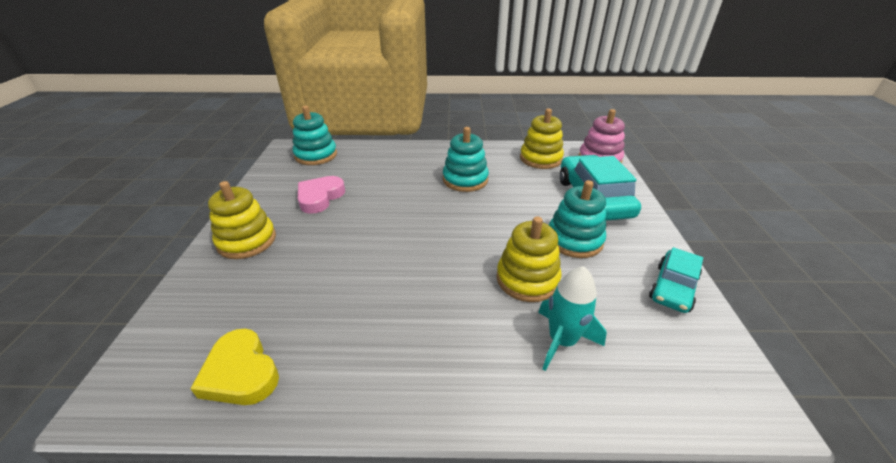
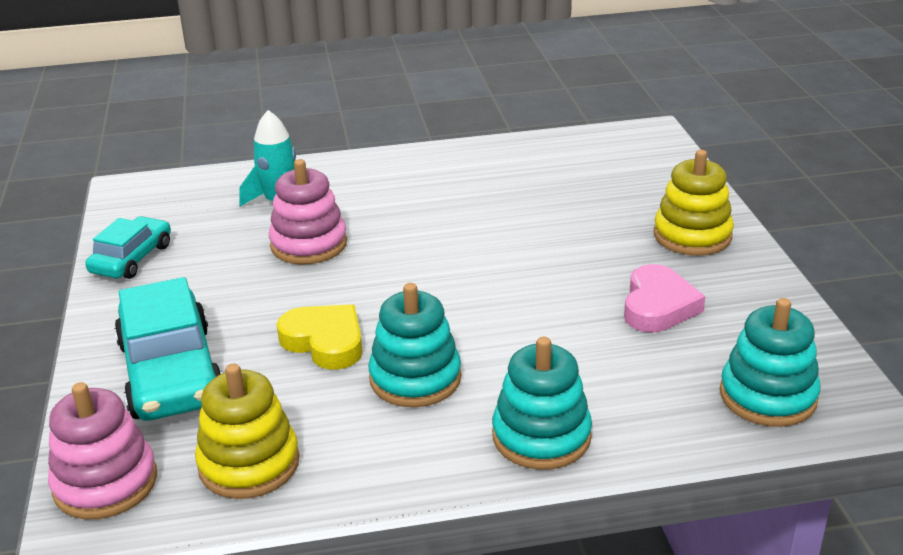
camera: 170 degrees right, 5 degrees down
yellow heart [190,328,279,405] -> yellow heart moved to [277,304,363,370]
yellow stacking toy [496,216,561,302] -> pink stacking toy [269,159,347,264]
turquoise stacking toy [549,180,606,258] -> turquoise stacking toy moved to [492,337,592,470]

